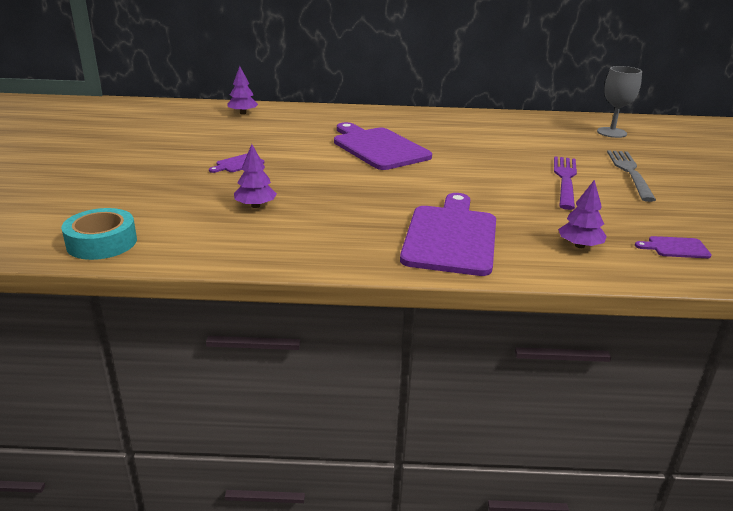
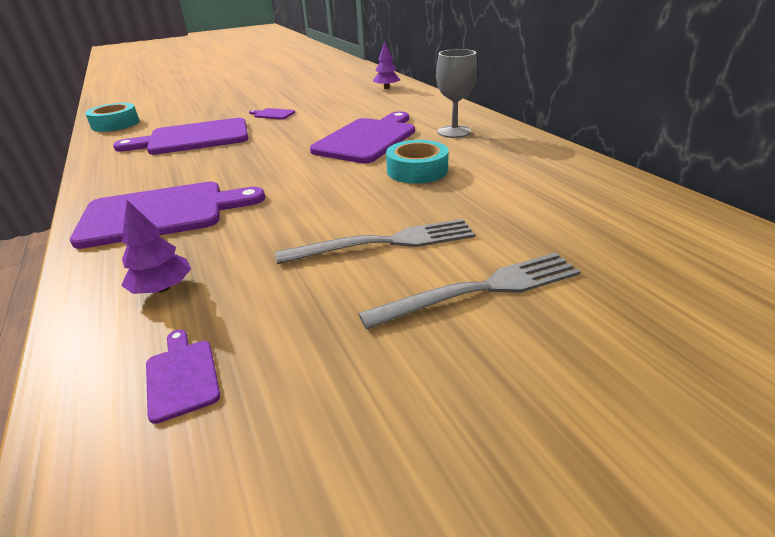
camera: 65 degrees right, 5 degrees up
purple tree [234,144,277,208] -> purple cutting board [113,118,248,155]
purple fork [554,156,577,210] -> grey fork [275,219,475,264]
grey goblet [597,66,642,138] -> grey goblet moved to [436,49,477,138]
none -> turquoise tape [386,140,449,184]

